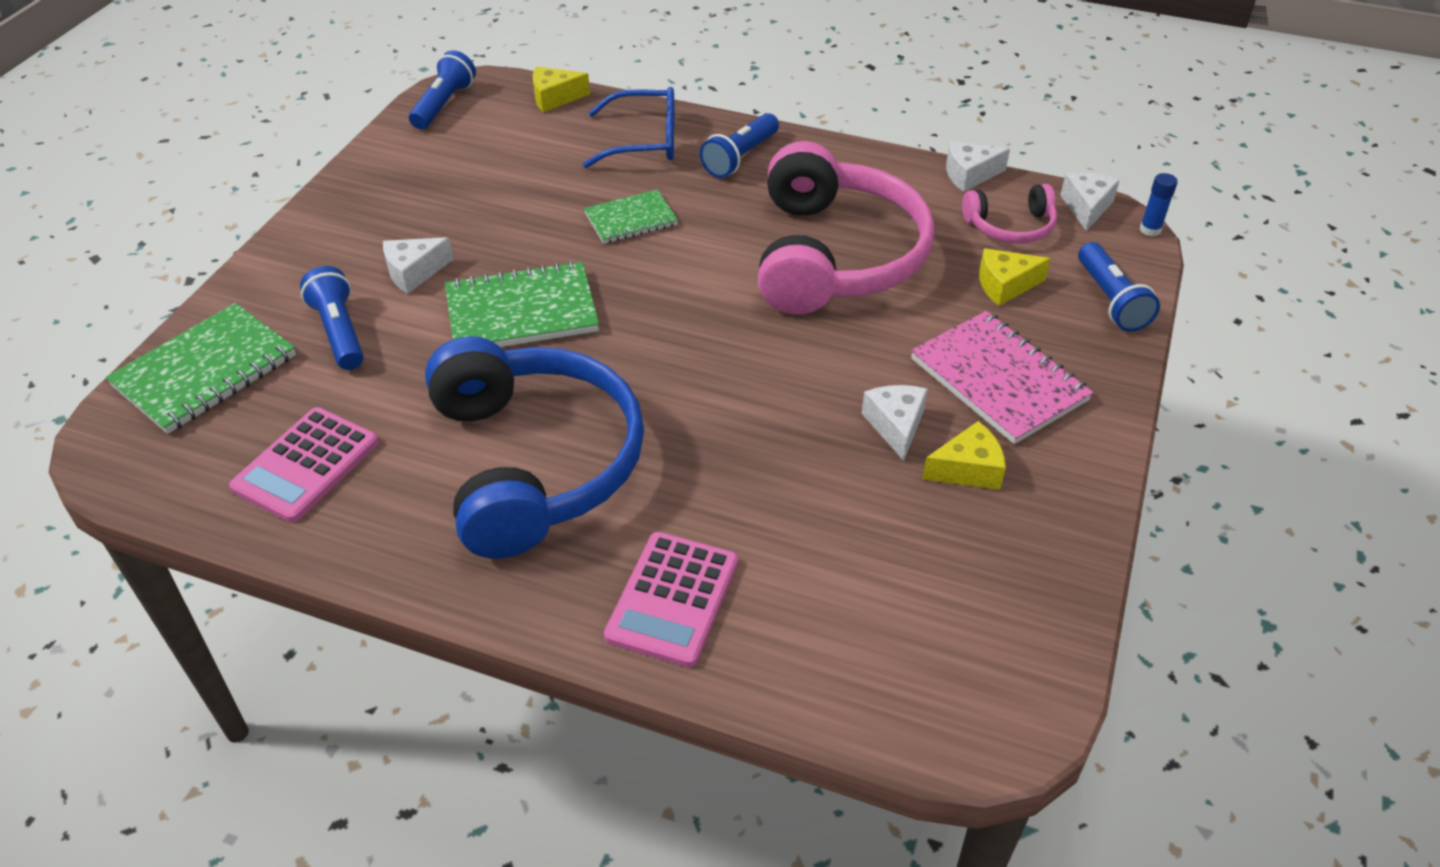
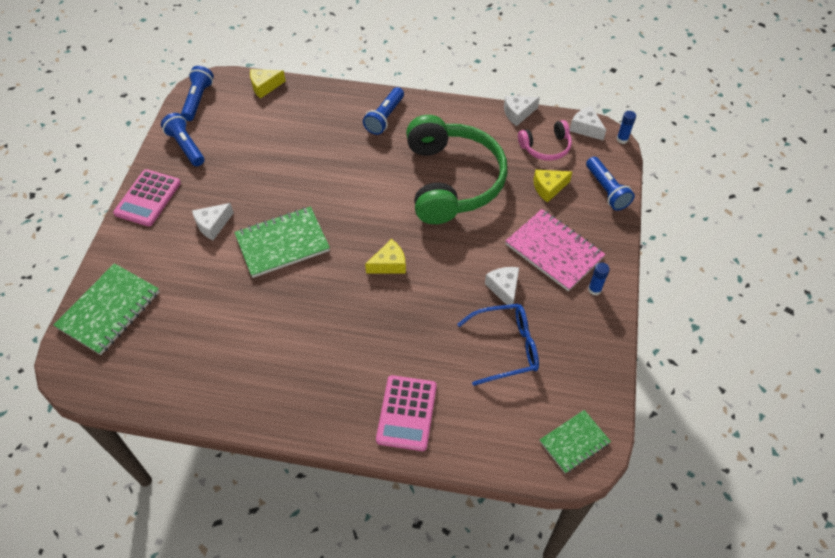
camera: 10 degrees left, 10 degrees up
pink calculator [229,407,379,523] -> pink calculator moved to [113,169,181,226]
blue flashlight [300,266,364,370] -> blue flashlight moved to [161,113,204,166]
blue headphones [425,336,644,559] -> none
blue glasses [583,87,675,168] -> blue glasses moved to [457,304,539,386]
green notebook [584,190,678,244] -> green notebook moved to [539,410,611,474]
pink headphones [758,141,934,315] -> green headphones [406,115,508,224]
yellow cheese [922,421,1006,490] -> yellow cheese moved to [365,239,406,274]
white cheese [1060,172,1120,231] -> white cheese turned 45 degrees counterclockwise [570,106,606,140]
none -> blue glue stick [588,262,610,296]

